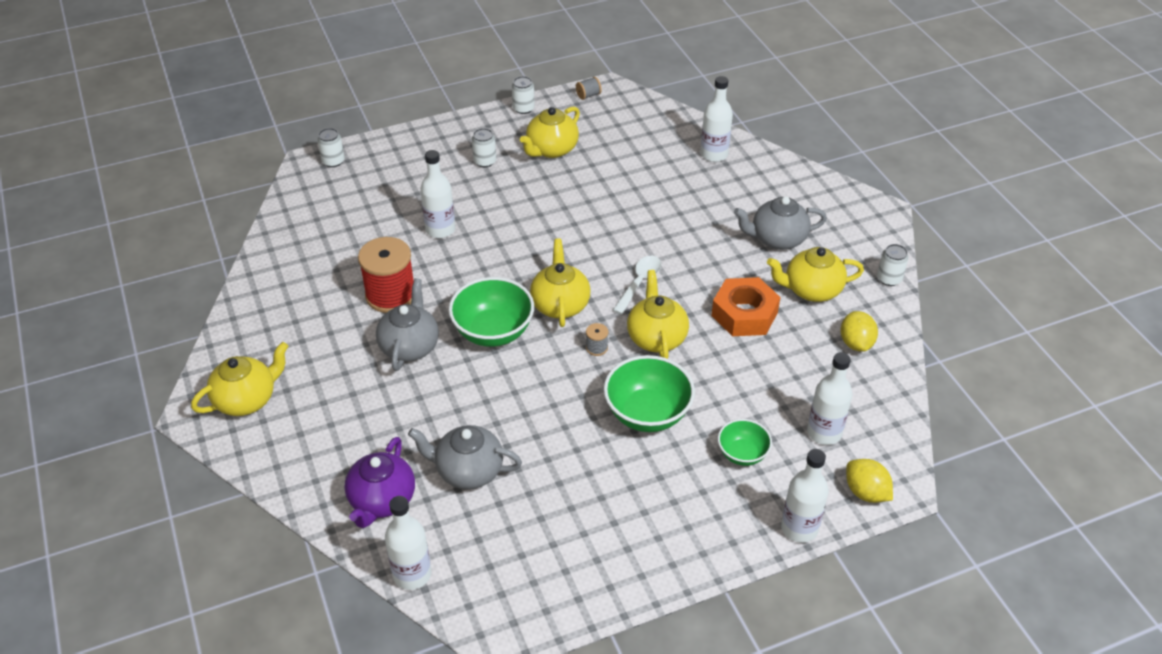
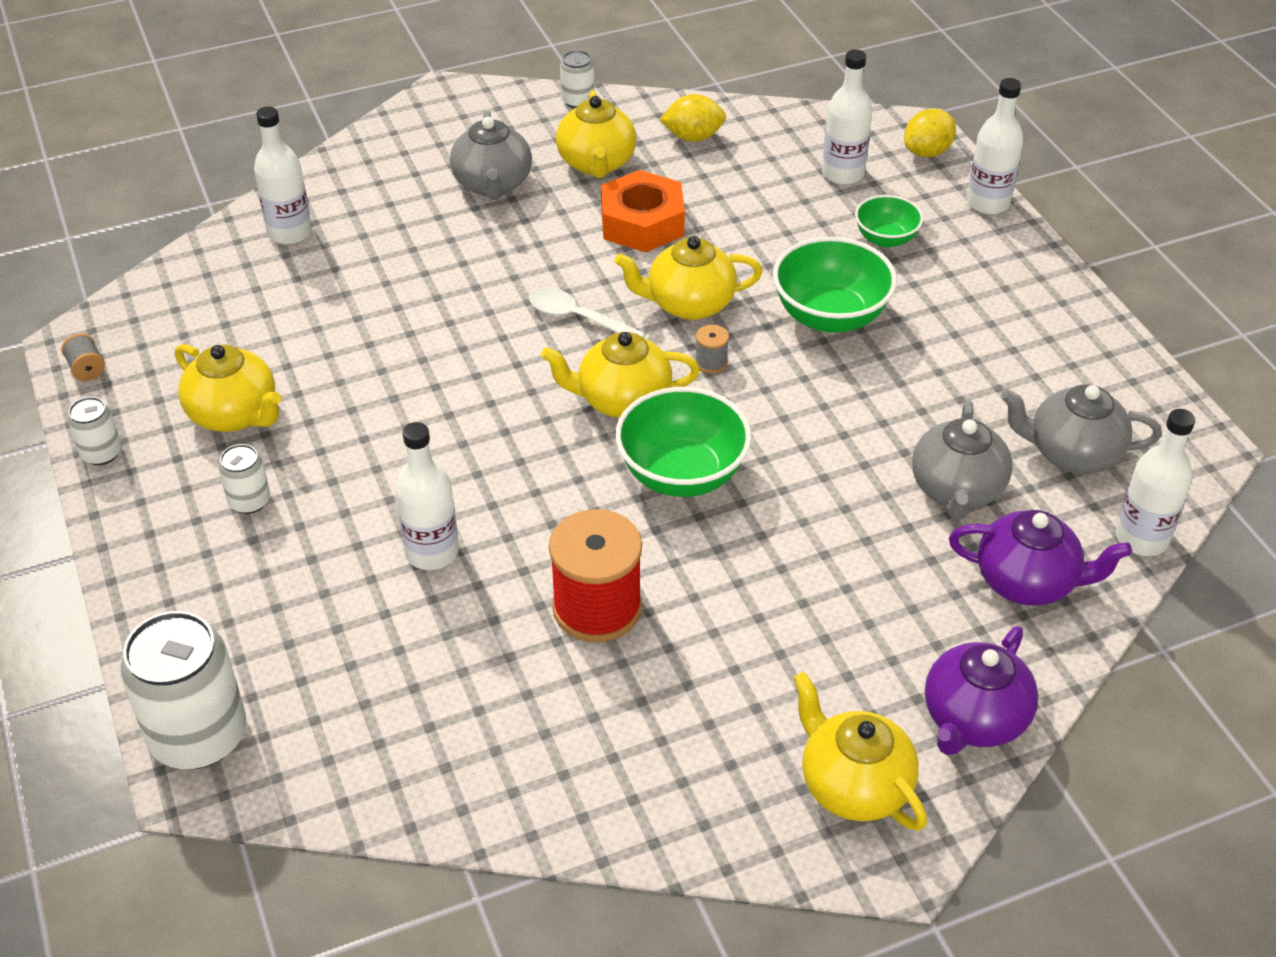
camera: 90 degrees left, 0 degrees up
white can [317,128,345,167] -> white can [120,611,246,769], size x2.06
grey teapot [376,278,439,371] -> grey teapot moved to [1001,384,1162,474]
none -> purple teapot [925,626,1039,755]

